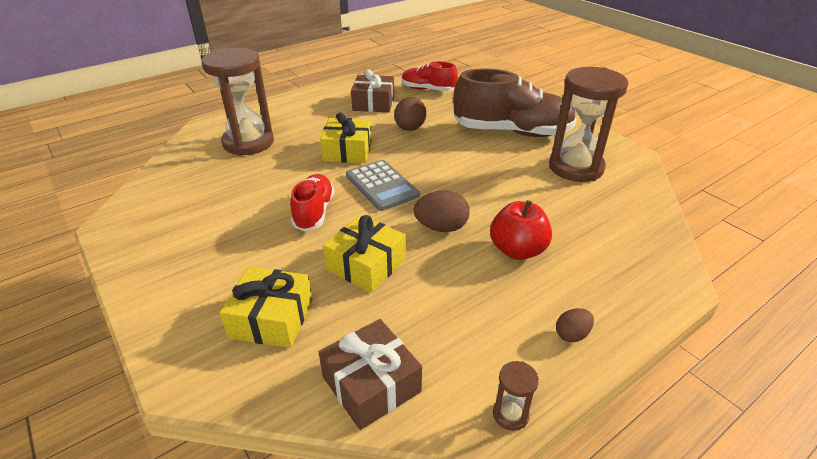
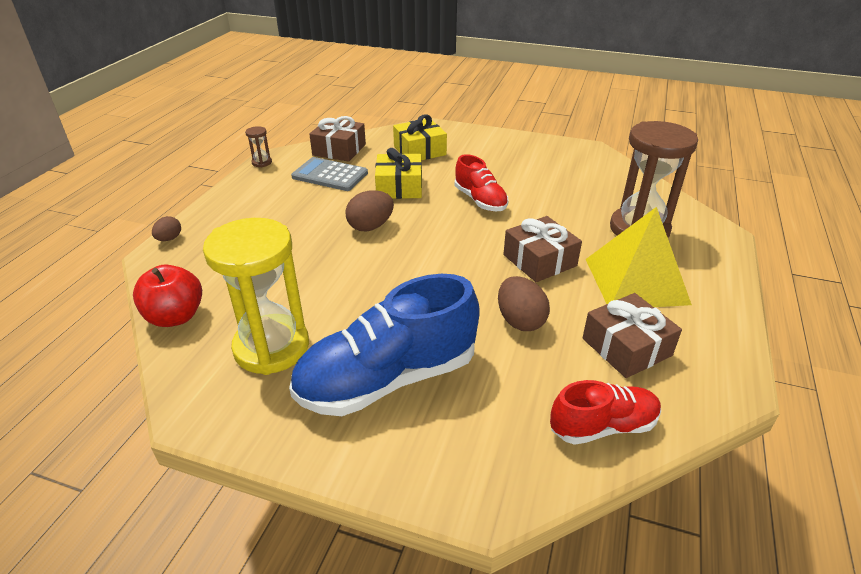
camera: 145 degrees right, 0 degrees up
yellow gift [320,112,372,163] -> brown gift [503,216,582,282]
grey calculator [346,160,420,211] -> grey calculator moved to [291,157,368,191]
brown shoe [453,69,576,137] -> blue shoe [289,274,480,416]
red apple [490,200,552,260] -> red apple moved to [133,265,202,327]
brown hourglass [549,67,628,182] -> yellow hourglass [203,218,309,375]
brown egg [556,308,594,342] -> brown egg moved to [152,216,181,241]
none -> yellow pyramid [586,207,692,307]

